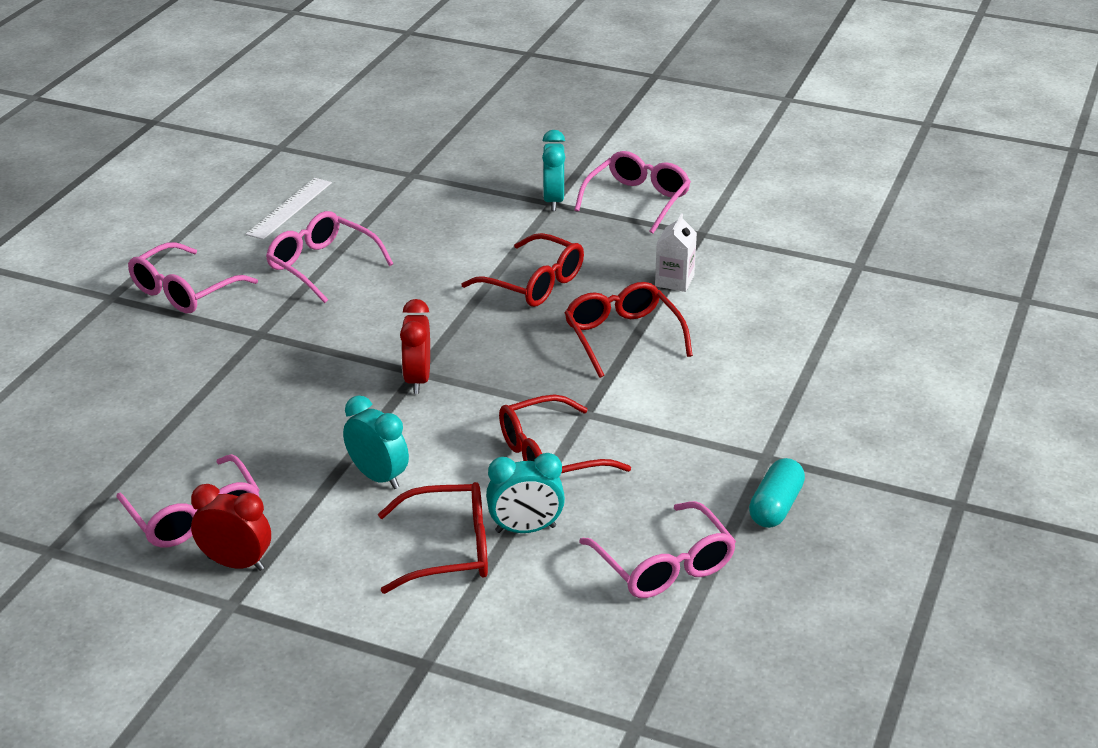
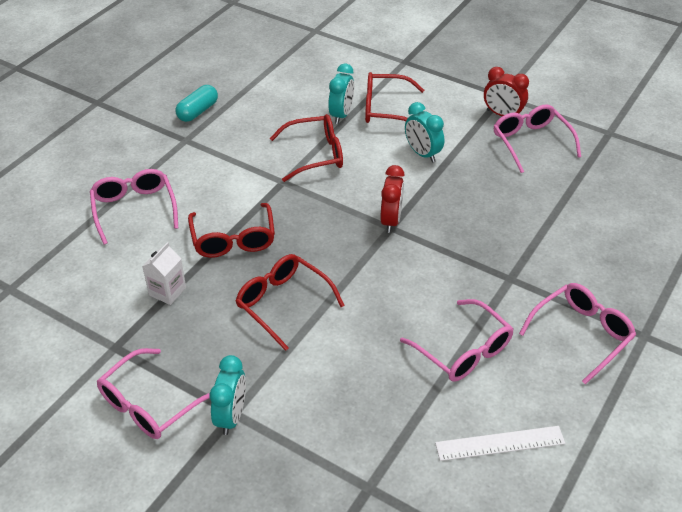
camera: 170 degrees left, 10 degrees up
white ruler [246,178,332,240] -> white ruler turned 45 degrees clockwise [435,426,565,461]
turquoise clock [486,453,565,533] -> turquoise clock turned 105 degrees clockwise [328,64,354,124]
pink glasses [579,501,736,598] -> pink glasses moved to [90,169,178,245]

